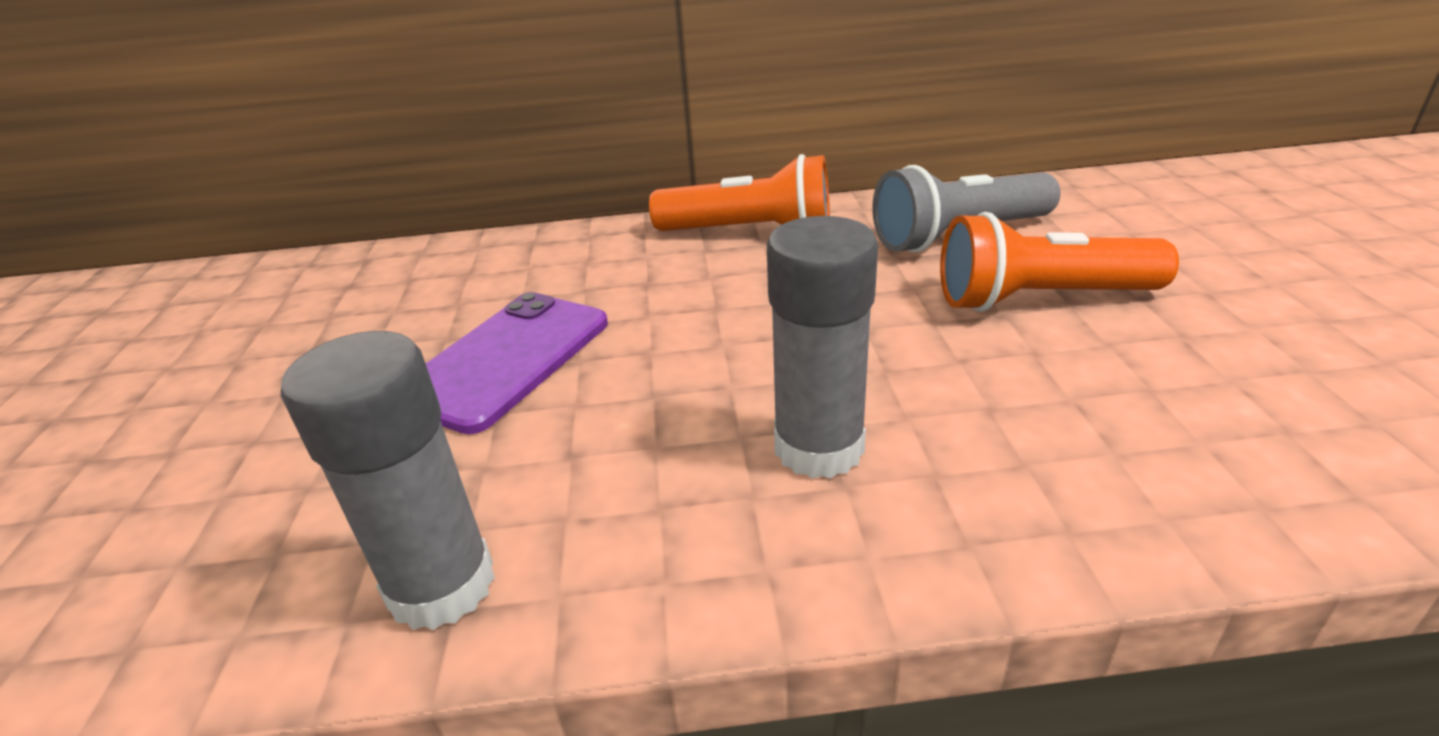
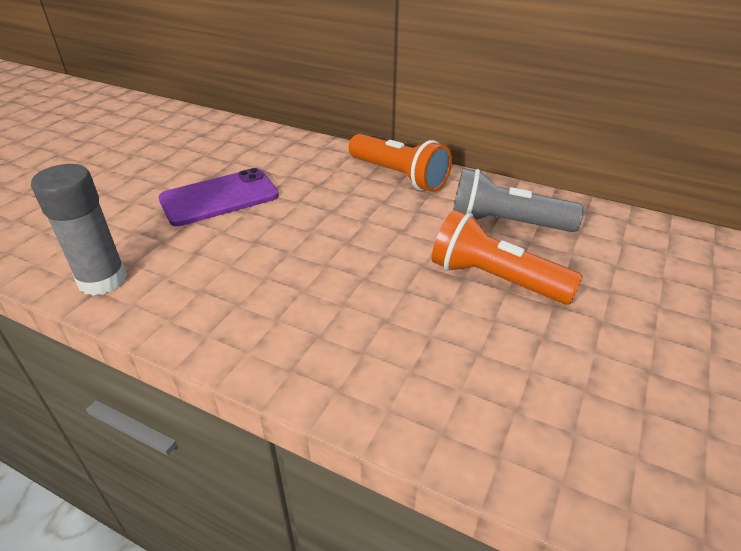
camera: 30 degrees right, 5 degrees up
grey glue stick [767,216,878,479] -> none

